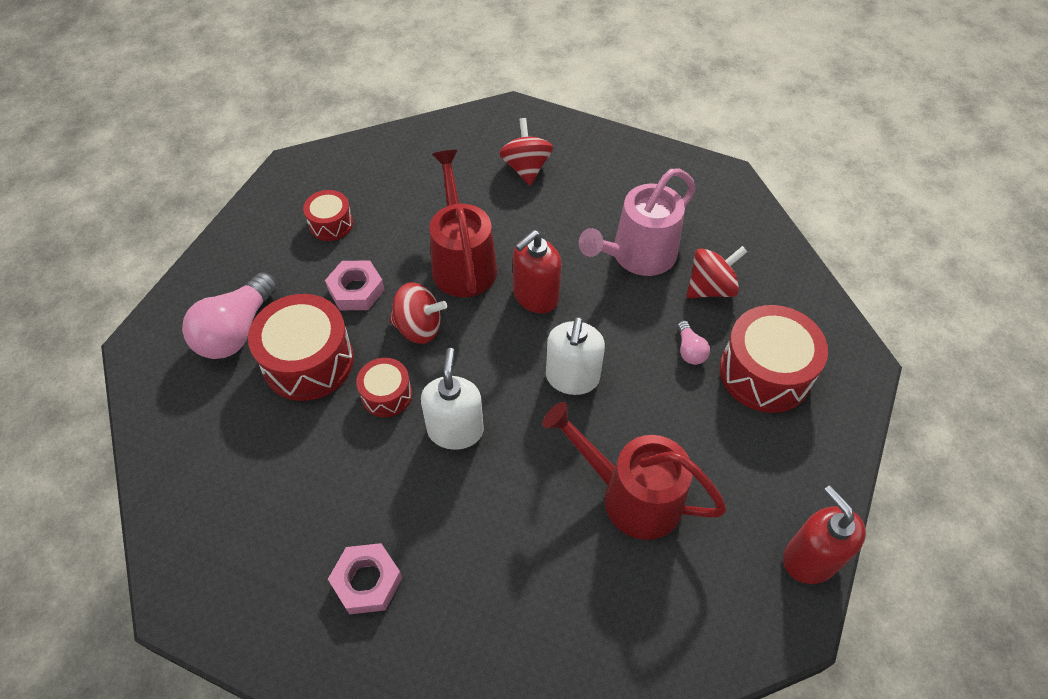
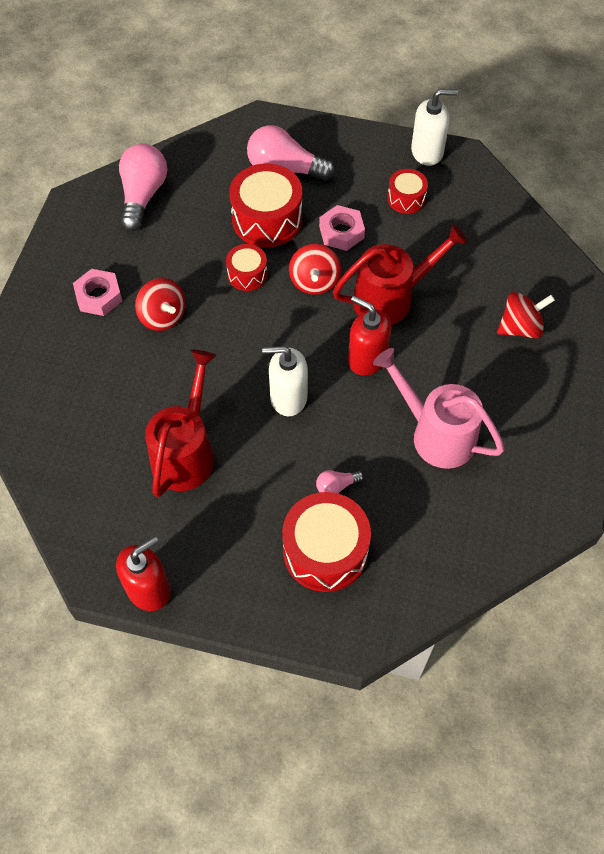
camera: 80 degrees right, 5 degrees up
white soap dispenser [421,348,484,450] -> white soap dispenser moved to [411,89,458,166]
red spinning top [687,246,748,298] -> red spinning top moved to [135,278,185,331]
none -> pink light bulb [119,144,167,231]

